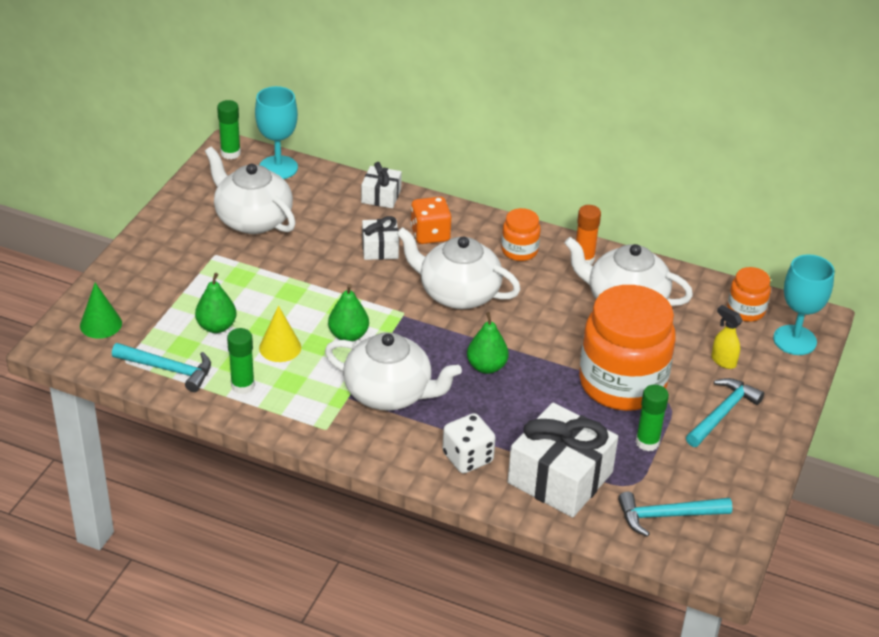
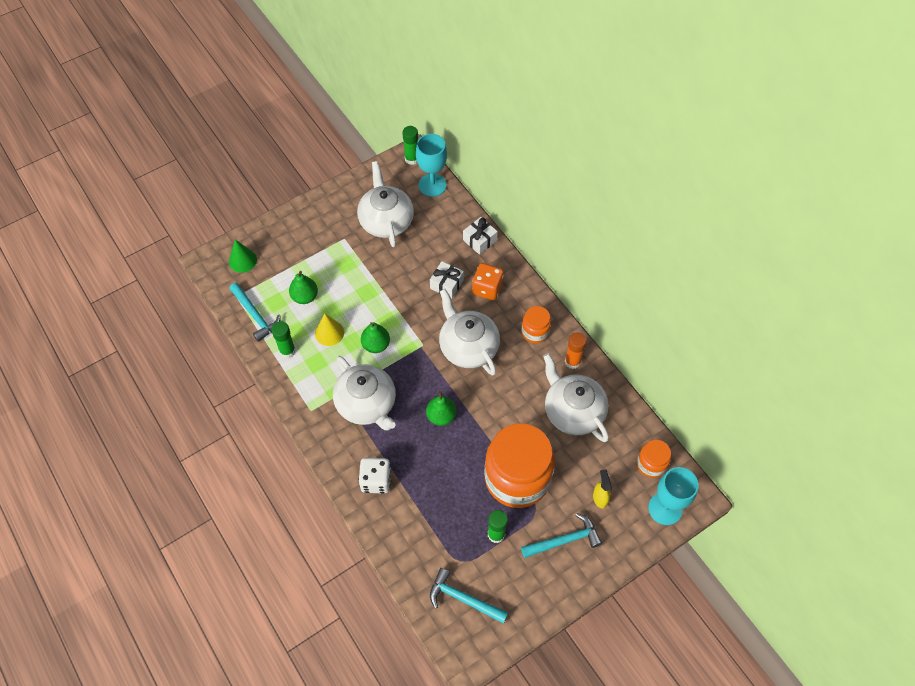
camera: 35 degrees right, 20 degrees up
white gift [508,402,618,518] -> none

